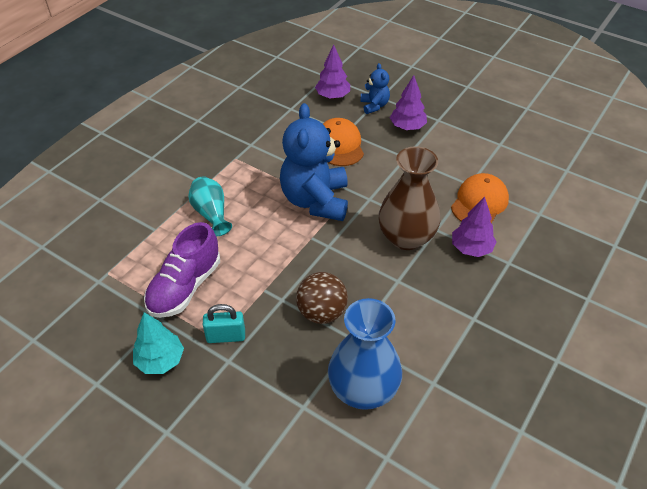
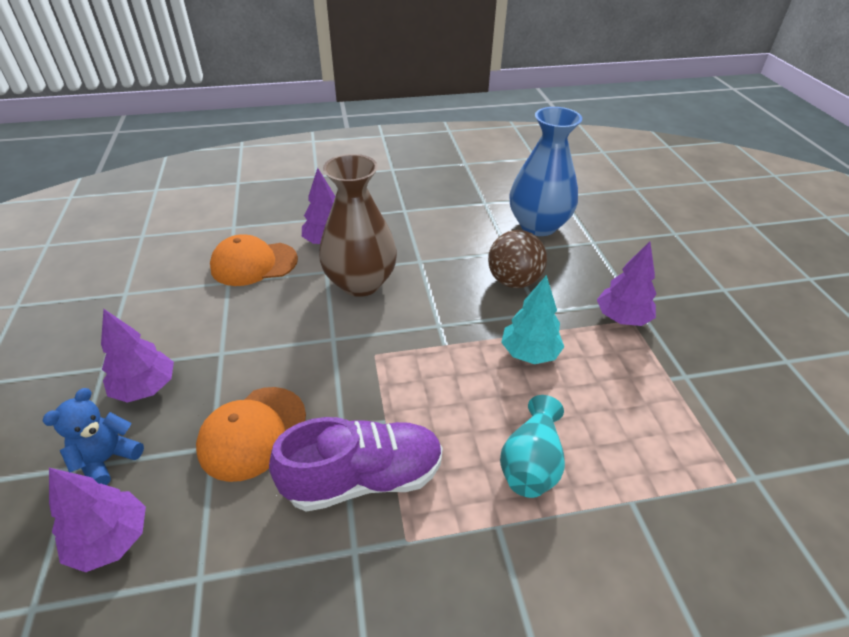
camera: 135 degrees left, 5 degrees down
turquoise tree [133,312,184,374] -> turquoise tree moved to [501,275,564,364]
purple shoe [144,222,220,318] -> purple shoe moved to [269,417,443,512]
turquoise padlock [203,304,245,343] -> purple tree [597,241,656,326]
blue teddy bear [280,103,348,221] -> none

